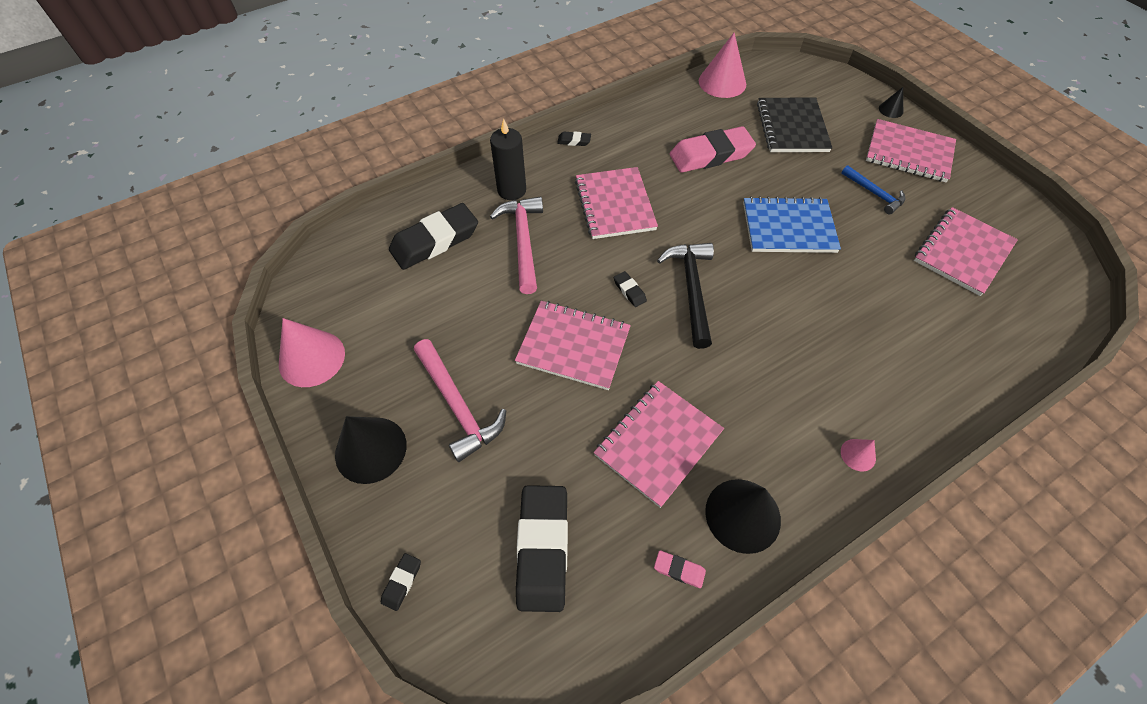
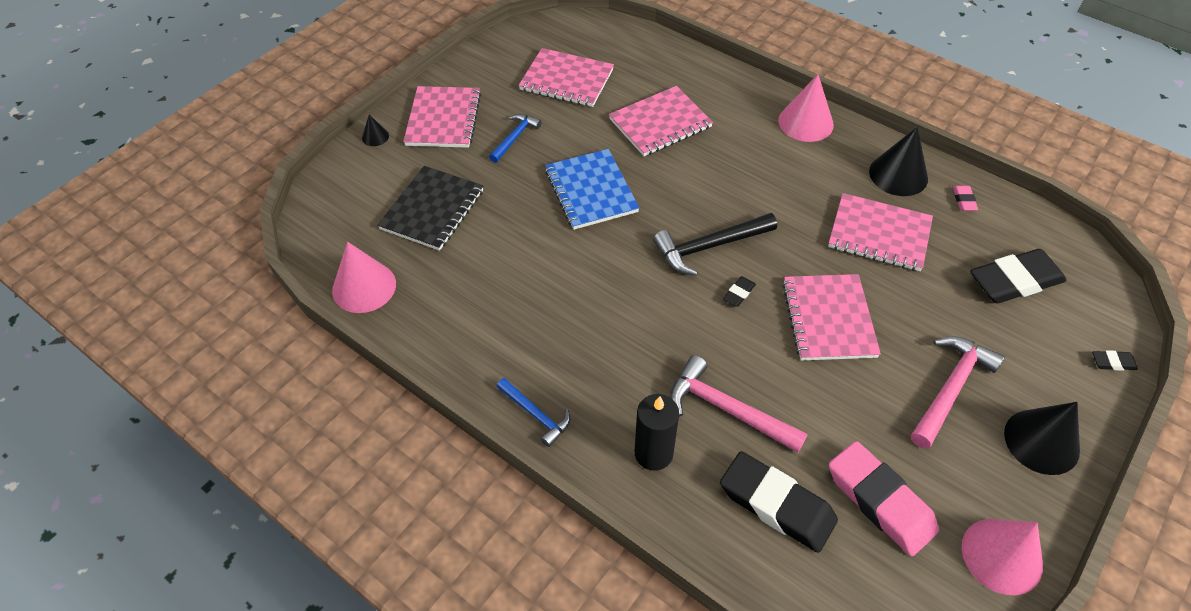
camera: 110 degrees left, 5 degrees down
pink hammer [490,196,543,294] -> pink hammer turned 60 degrees clockwise [670,355,808,453]
black eraser [557,131,591,146] -> blue hammer [496,378,570,447]
pink notebook [575,167,658,239] -> pink notebook moved to [609,86,713,156]
pink eraser [670,126,756,173] -> pink eraser moved to [829,441,939,556]
black notebook [757,98,832,152] -> black notebook turned 45 degrees counterclockwise [377,166,483,251]
pink cone [841,439,876,471] -> pink cone [778,74,834,142], size x2.06

